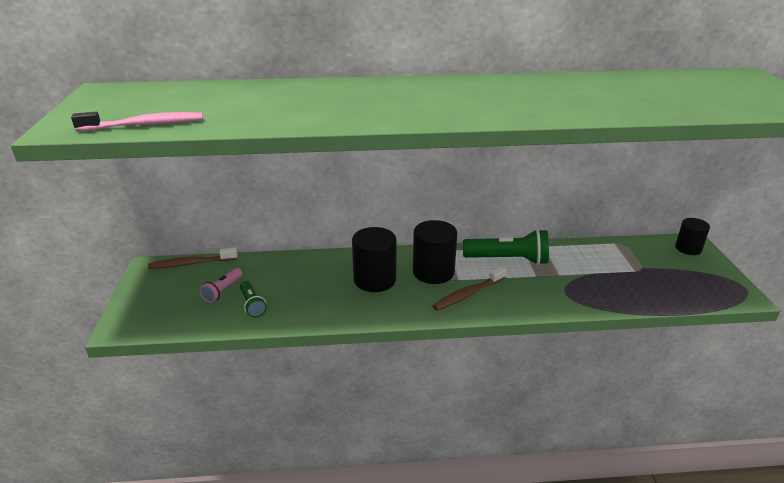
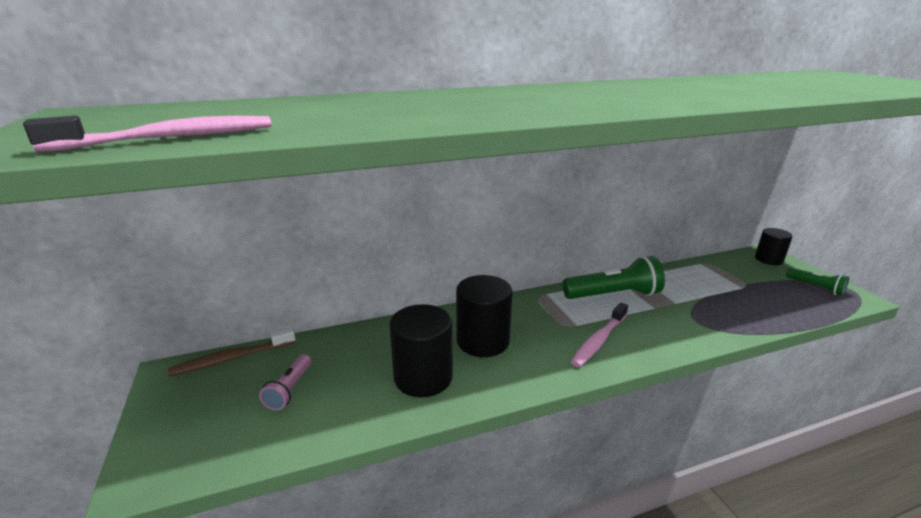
camera: 15 degrees left, 5 degrees down
green flashlight [240,281,267,318] -> green flashlight moved to [786,268,849,296]
black cylinder [413,220,457,284] -> black cylinder moved to [389,304,453,397]
brown toothbrush [432,267,507,311] -> pink toothbrush [571,303,628,367]

